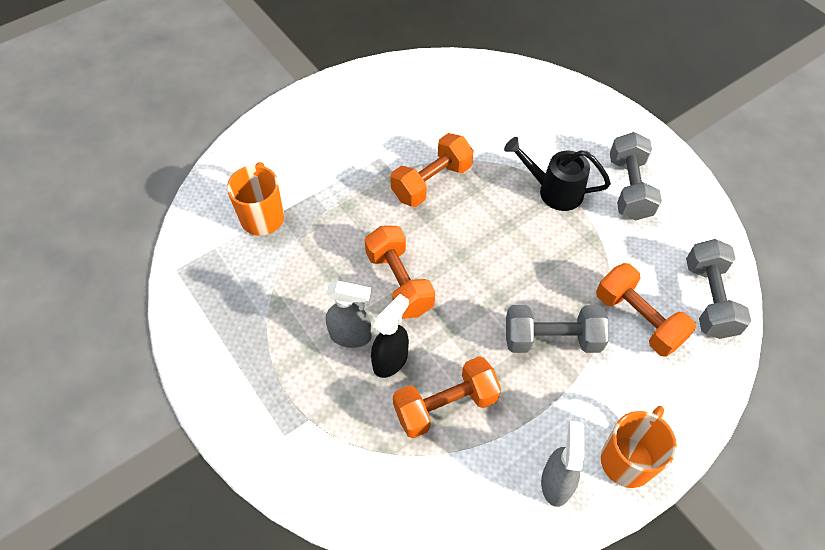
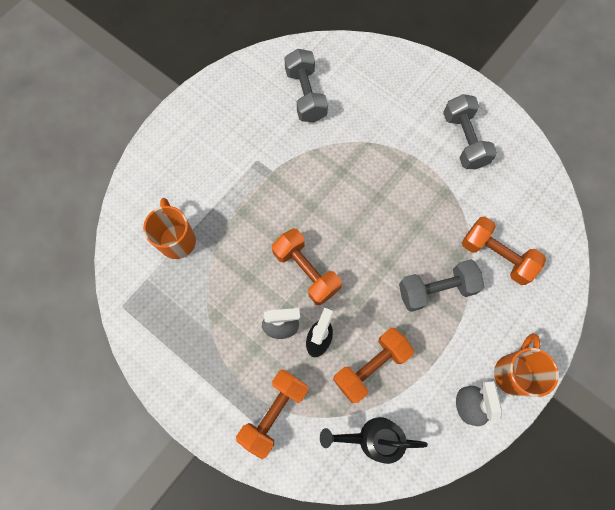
camera: 15 degrees left, 15 degrees up
orange dumbbell [390,133,474,207] -> orange dumbbell moved to [236,369,308,459]
black watering can [504,137,611,211] -> black watering can moved to [320,417,428,464]
grey dumbbell [686,239,751,339] -> grey dumbbell moved to [284,49,328,122]

